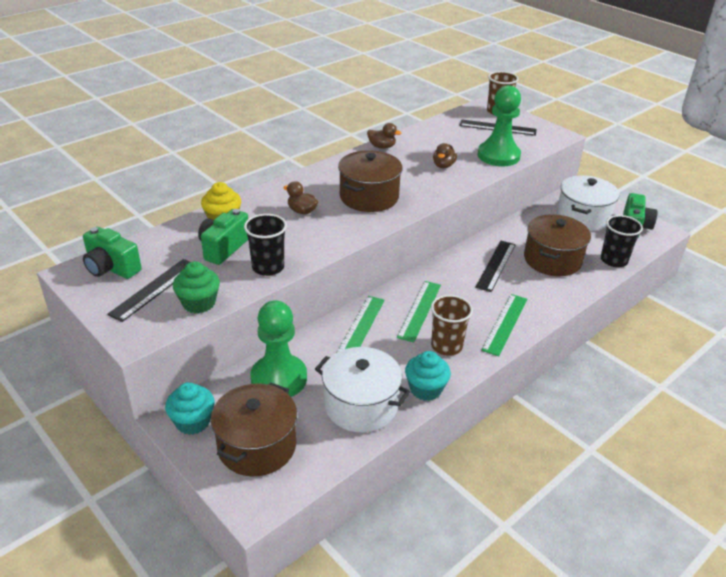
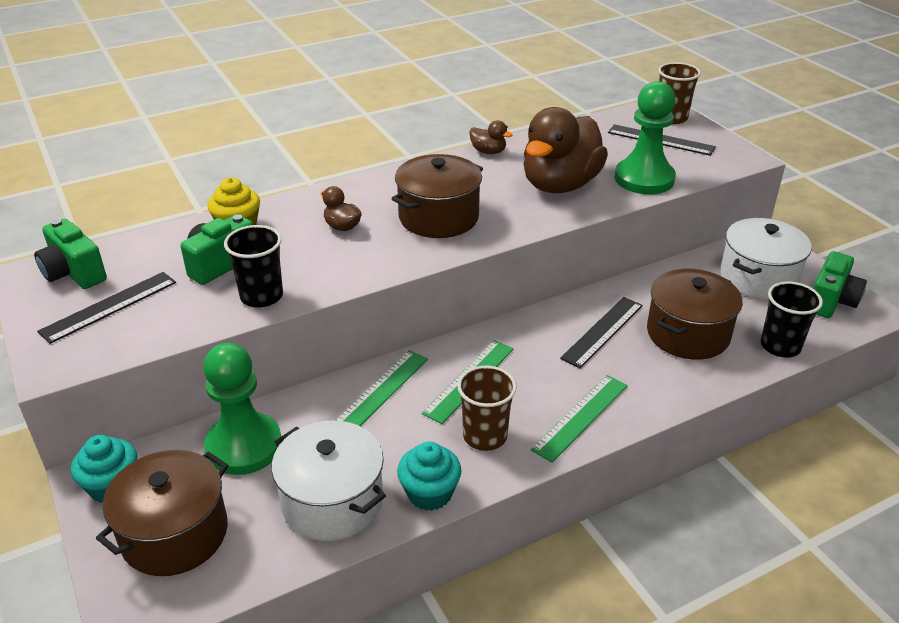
camera: 15 degrees right, 0 degrees up
green cupcake [173,261,220,313] -> none
brown duck [433,143,457,168] -> brown duck [523,107,608,193], size x2.41

